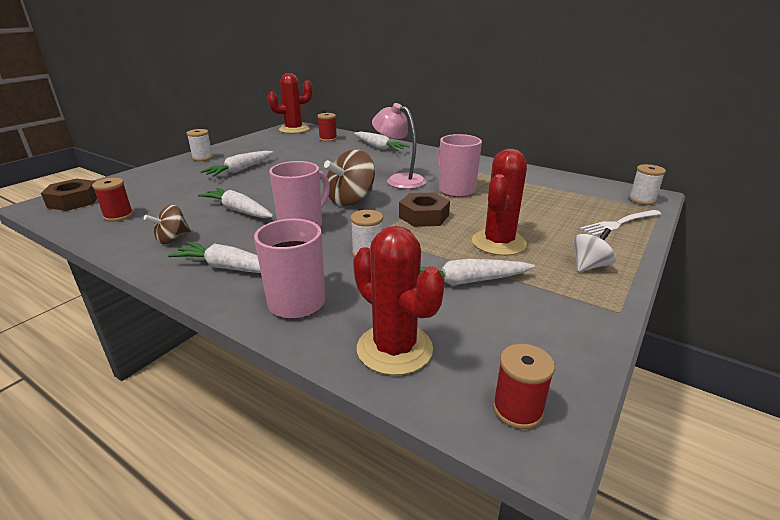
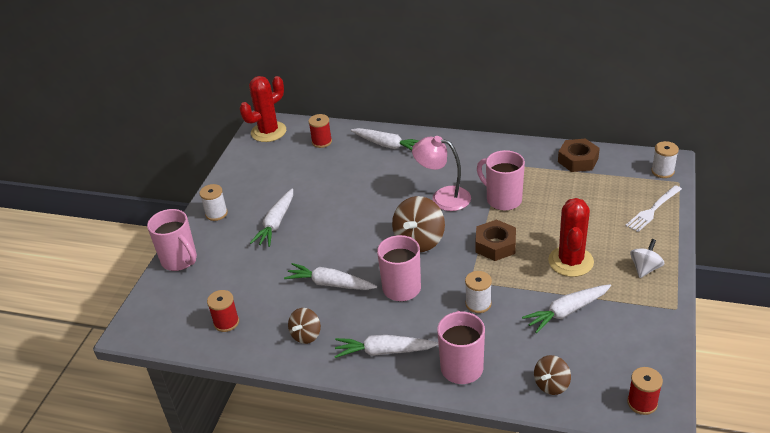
camera: 15 degrees left, 10 degrees up
brown nut [41,179,97,211] -> brown nut moved to [558,139,600,172]
red cactus [353,226,445,375] -> brown spinning top [534,355,571,395]
none -> pink mug [147,209,197,271]

